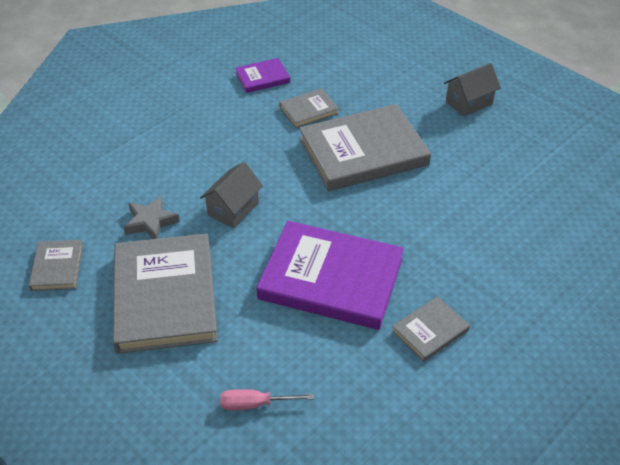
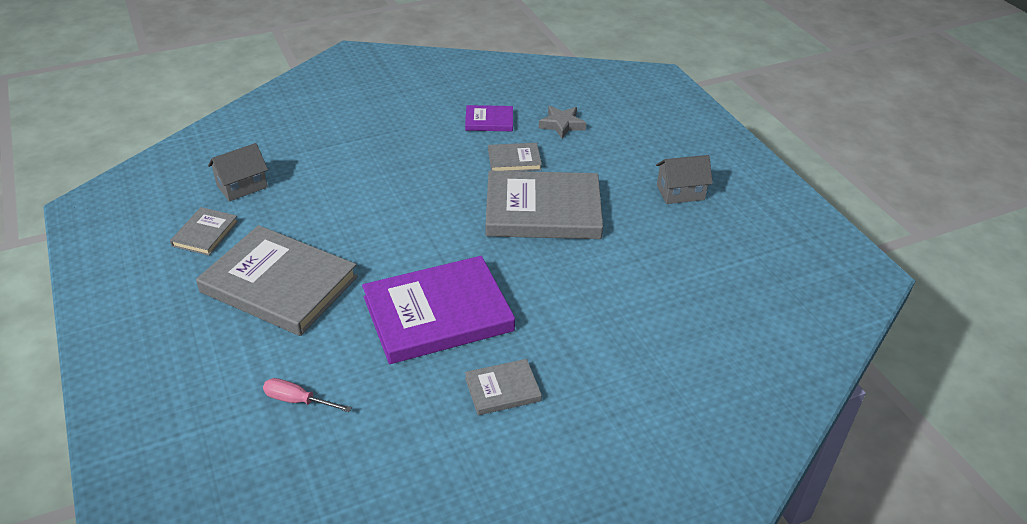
camera: 20 degrees right, 5 degrees down
grey book [113,233,218,354] -> grey book turned 75 degrees counterclockwise [196,225,358,336]
grey star [123,196,180,239] -> grey star moved to [539,106,586,139]
grey house [200,162,263,228] -> grey house moved to [208,143,268,201]
purple book [256,221,404,330] -> purple book turned 60 degrees counterclockwise [362,256,515,364]

